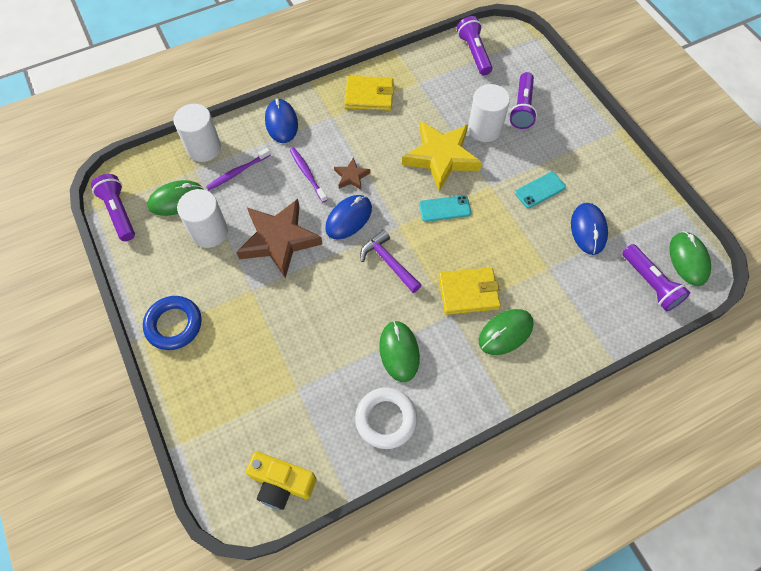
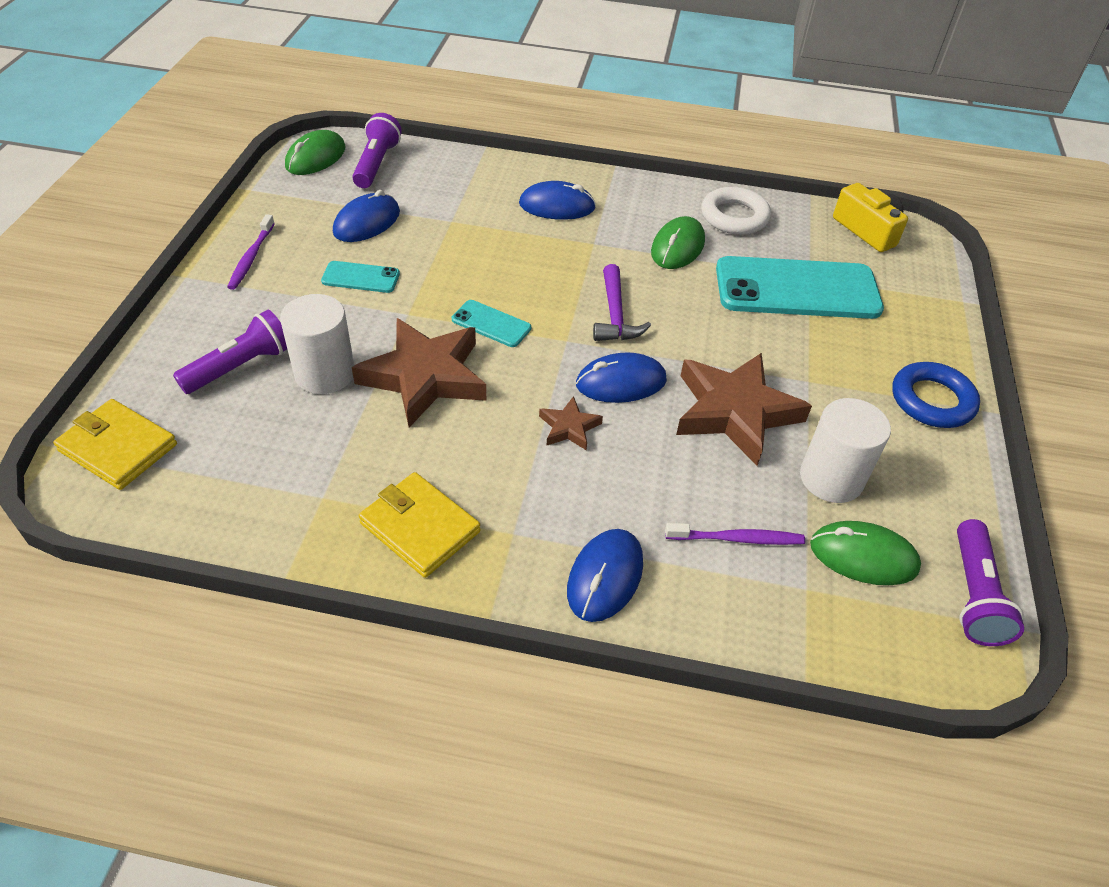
camera: 145 degrees left, 15 degrees down
white cylinder [174,104,221,162] -> none
purple toothbrush [290,148,327,202] -> purple toothbrush moved to [227,214,275,290]
yellow star [402,121,482,191] -> brown star [352,318,486,428]
yellow wallet [439,267,501,315] -> yellow wallet moved to [53,399,177,490]
purple flashlight [457,16,493,75] -> none
green mouse [479,309,534,355] -> blue mouse [519,181,596,220]
none -> turquoise phone [716,256,884,319]

